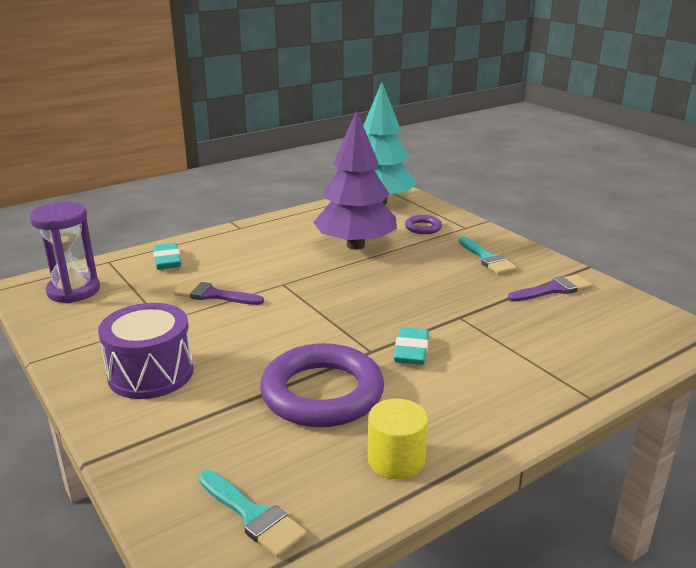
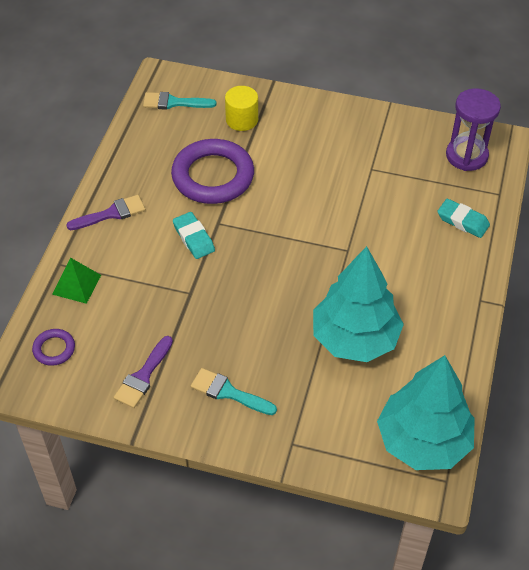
camera: 140 degrees right, 25 degrees up
purple drum [98,303,194,399] -> none
purple brush [174,281,264,305] -> purple brush moved to [66,195,146,230]
purple tree [313,110,397,250] -> turquoise tree [313,246,404,362]
yellow cylinder [368,398,428,479] -> yellow cylinder moved to [225,86,258,131]
purple ring [405,215,442,234] -> purple ring moved to [32,329,75,366]
none -> green pyramid [52,258,101,304]

